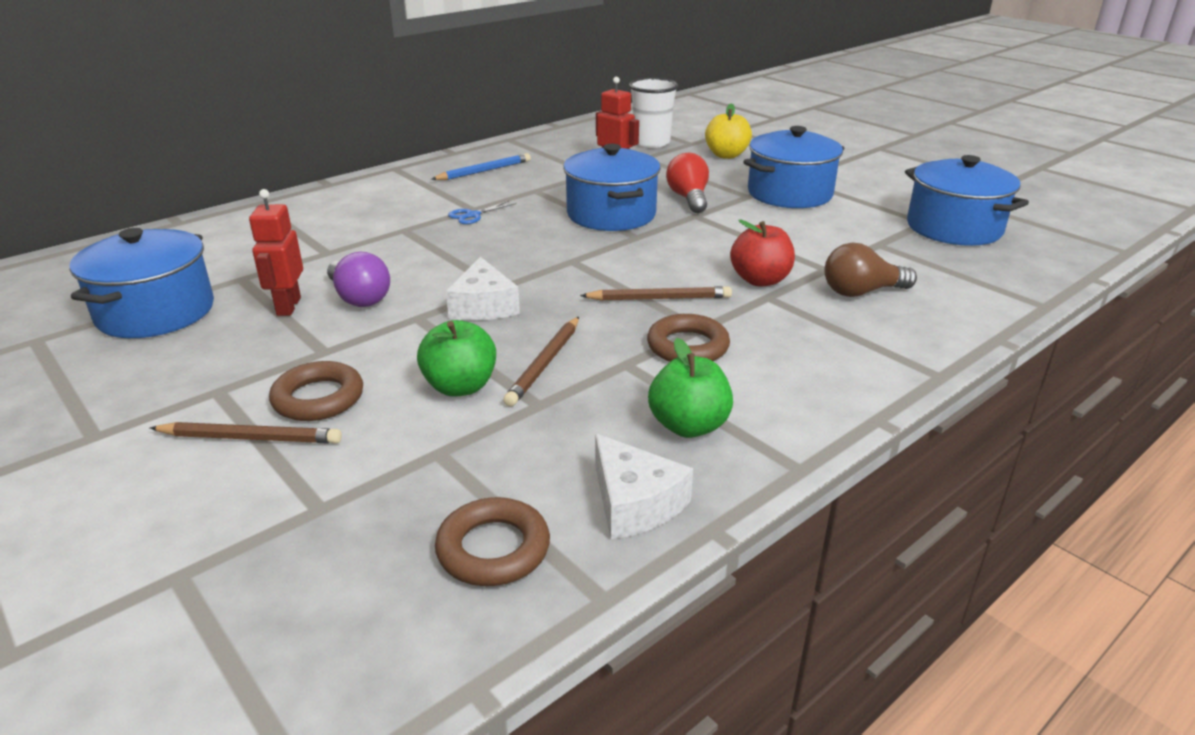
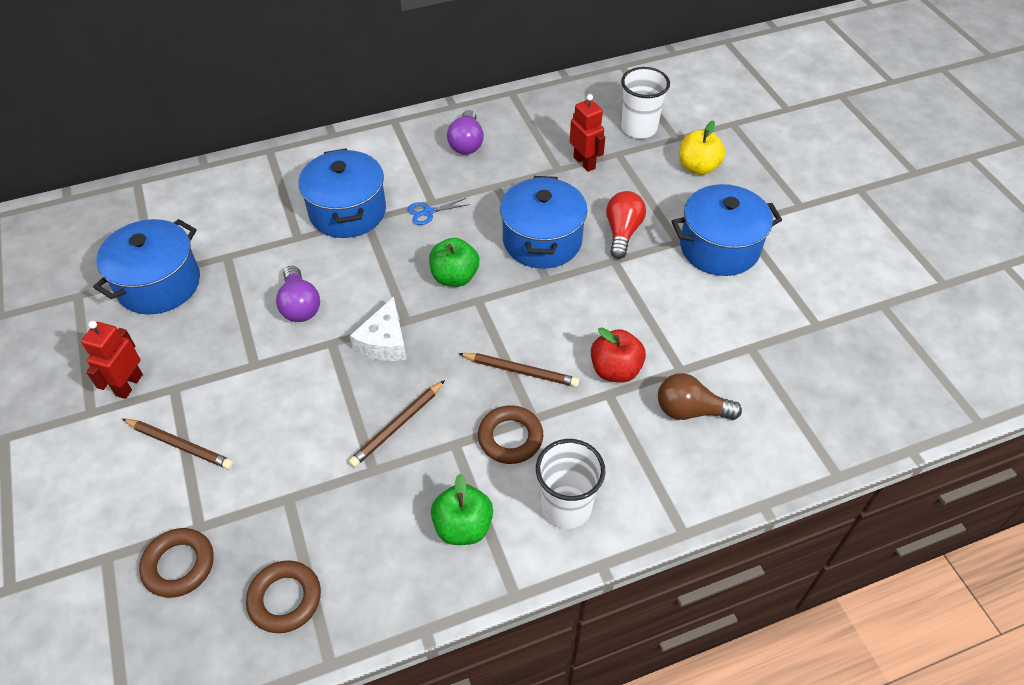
camera: 20 degrees right, 20 degrees up
red robot [249,189,303,316] -> red robot moved to [81,321,143,399]
brown ring [269,361,363,421] -> brown ring moved to [139,528,214,598]
green apple [417,320,496,397] -> green apple moved to [429,238,479,287]
blue pencil [431,153,531,180] -> purple light bulb [447,110,484,155]
white cheese [595,433,693,539] -> none
blue pot [905,155,1029,246] -> blue pot moved to [298,148,386,238]
none -> white cup [536,439,605,529]

